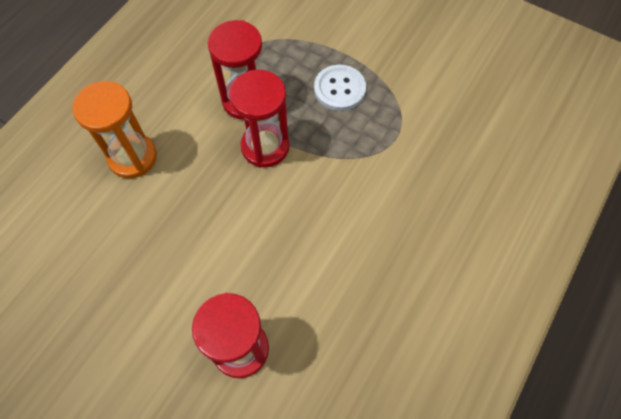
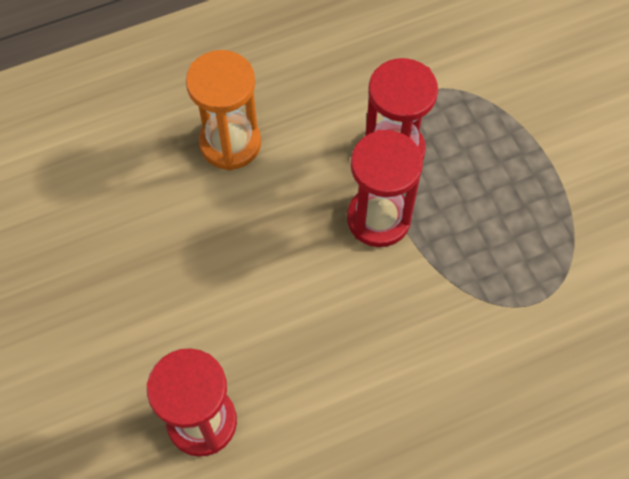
camera: 35 degrees right, 0 degrees up
white button [314,65,366,111] -> none

